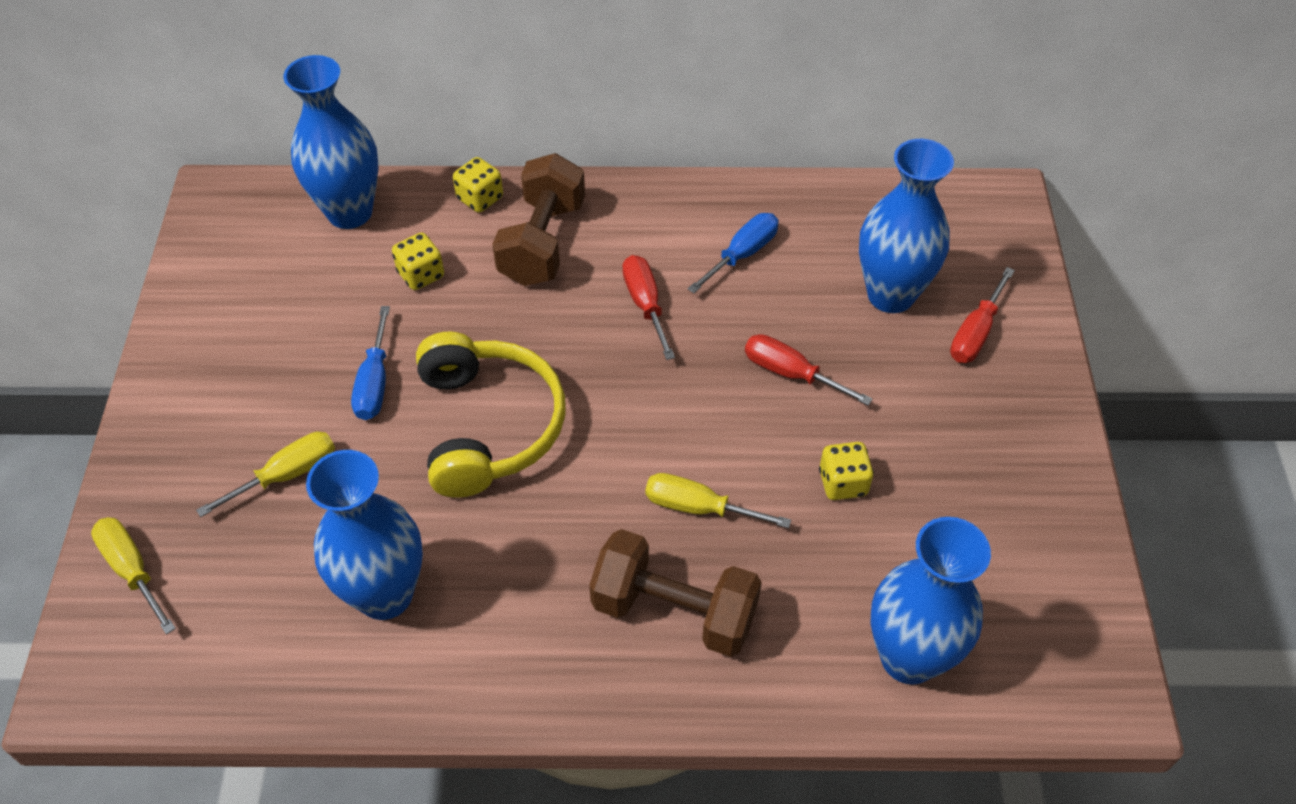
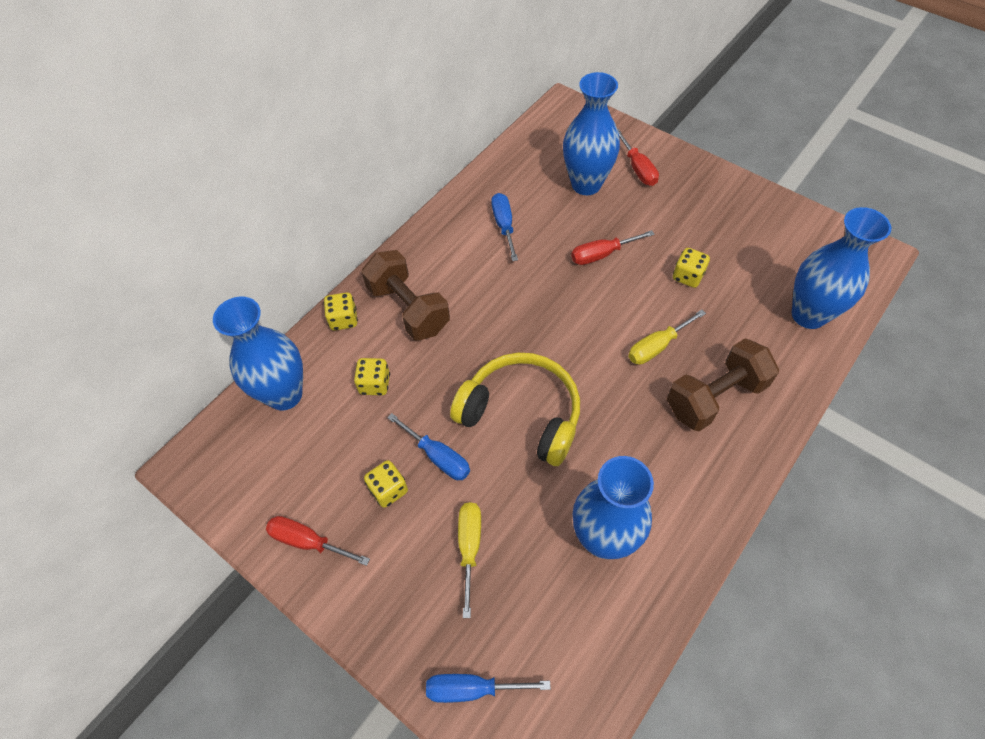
camera: 50 degrees left, 5 degrees up
yellow screwdriver [91,517,176,635] -> blue screwdriver [426,674,551,703]
red screwdriver [622,255,675,360] -> red screwdriver moved to [266,516,370,566]
none -> yellow dice [364,460,408,508]

